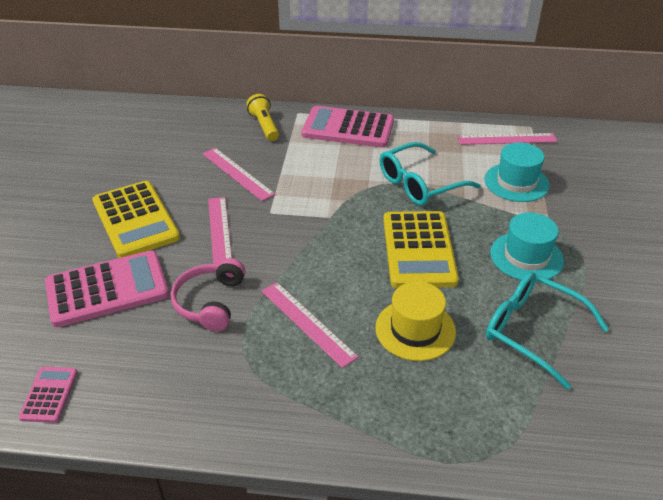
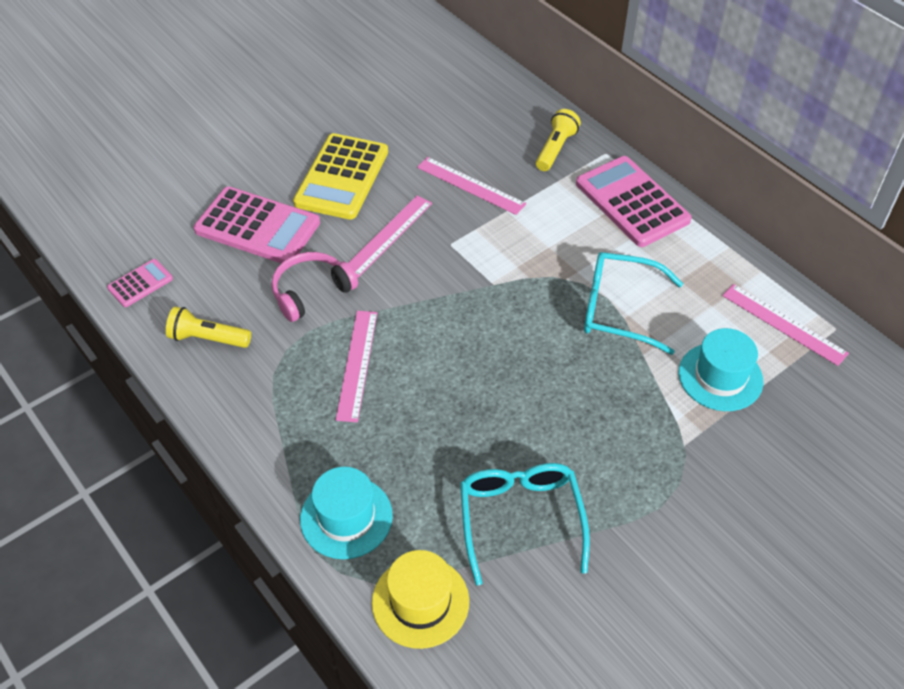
camera: 45 degrees right, 10 degrees up
pink ruler [202,148,275,201] -> pink ruler turned 60 degrees counterclockwise [417,157,526,215]
yellow hat [375,281,456,361] -> yellow hat moved to [372,550,469,649]
yellow calculator [383,211,459,288] -> none
turquoise hat [490,212,564,282] -> turquoise hat moved to [300,467,393,559]
none -> yellow flashlight [166,307,251,348]

